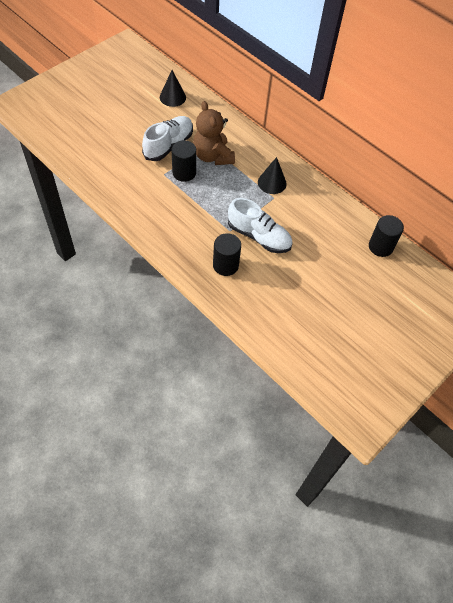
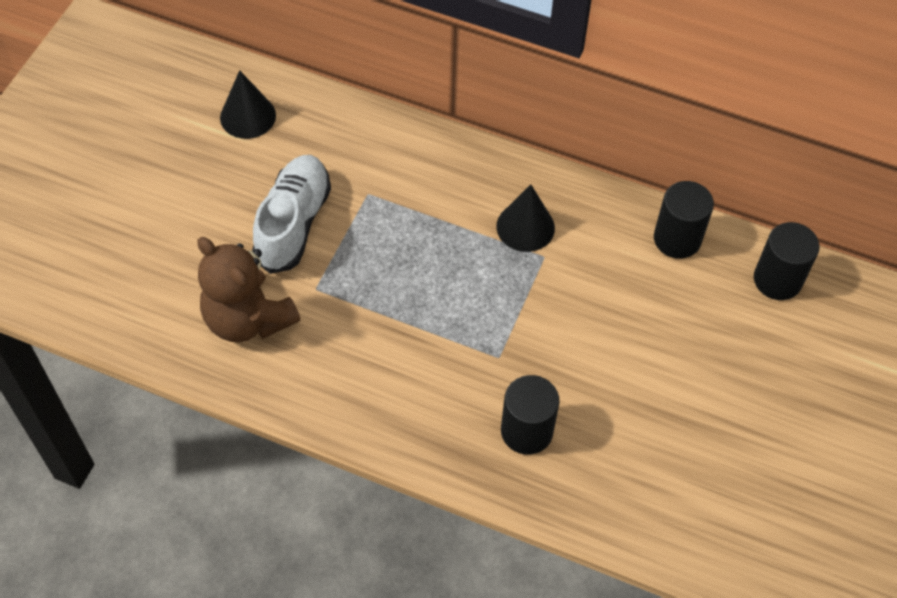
camera: 20 degrees left, 0 degrees up
black cylinder [172,140,196,182] -> black cylinder moved to [654,181,714,259]
brown teddy bear [193,101,235,165] -> brown teddy bear moved to [197,237,300,342]
white shoe [228,198,293,253] -> none

